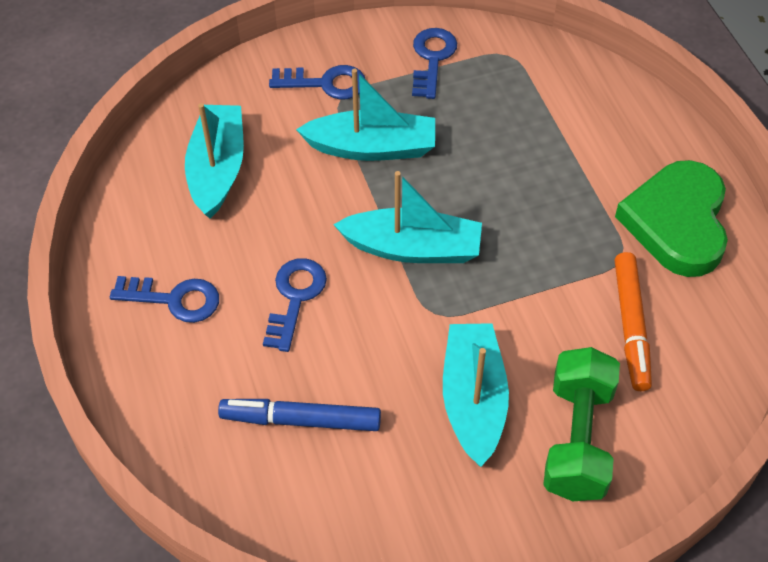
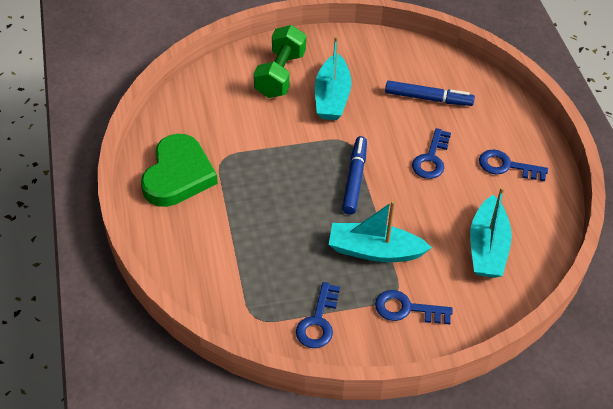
camera: 175 degrees left, 5 degrees down
turquoise boat [333,171,482,263] -> blue marker [342,136,367,215]
orange marker [614,252,652,391] -> none

